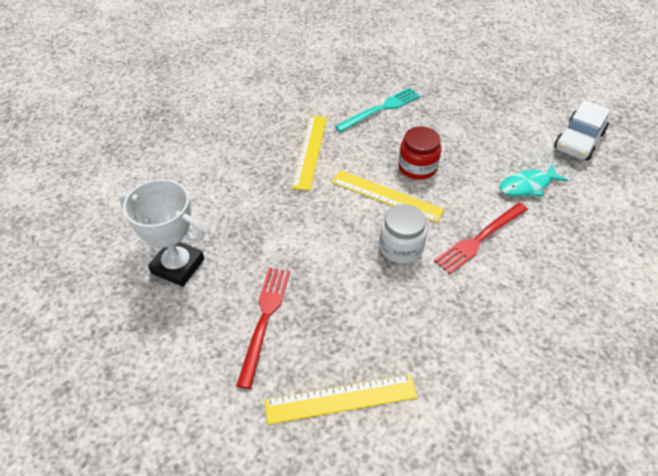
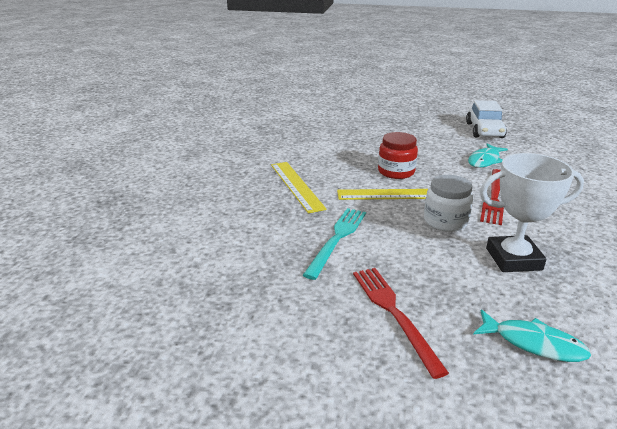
camera: 30 degrees left, 20 degrees down
white trophy [119,179,205,287] -> white trophy moved to [480,153,584,272]
yellow ruler [265,375,417,425] -> turquoise fish [473,310,591,362]
turquoise fork [335,87,421,132] -> turquoise fork moved to [303,208,366,280]

